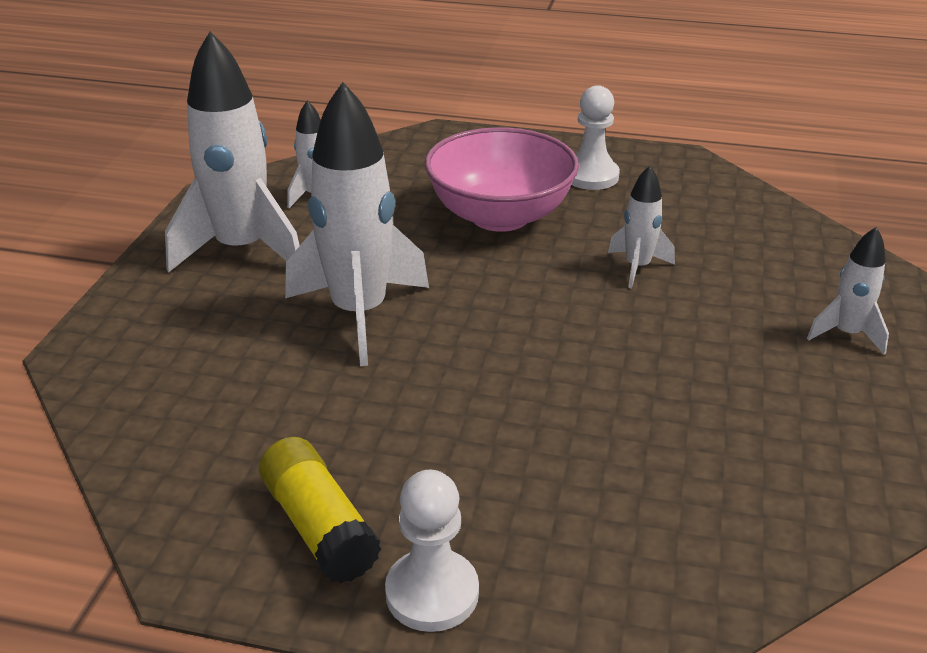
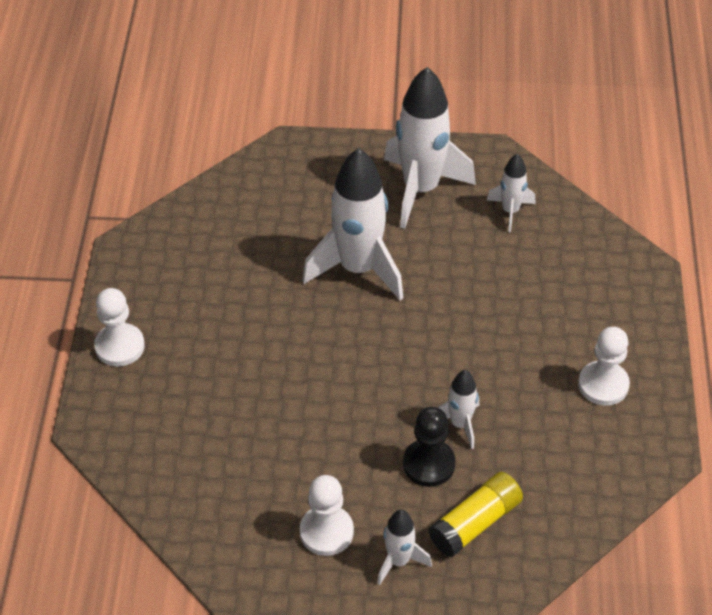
camera: 80 degrees right, 15 degrees up
yellow glue stick [259,437,381,584] -> yellow glue stick moved to [428,472,523,557]
pink bowl [425,127,579,232] -> none
none -> white pawn [300,475,354,556]
none -> black pawn [403,407,456,487]

